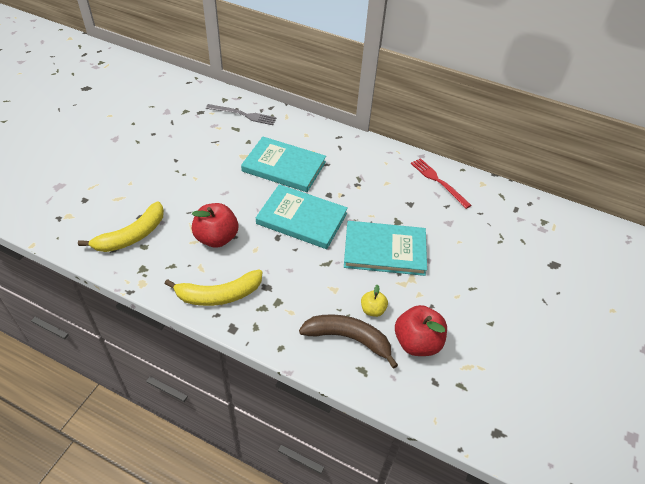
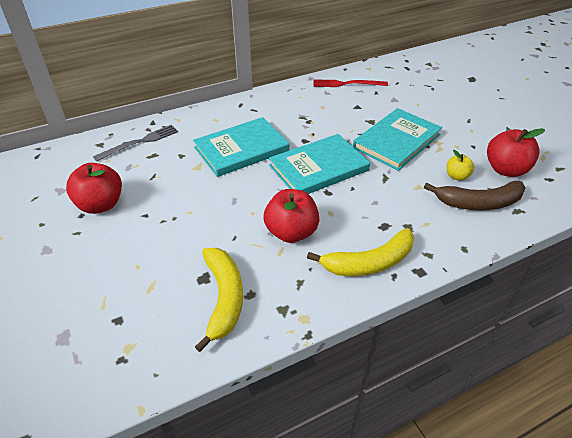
camera: 50 degrees left, 5 degrees down
yellow banana [165,269,262,306] -> yellow banana turned 45 degrees clockwise [307,228,414,276]
brown banana [299,314,398,369] -> brown banana turned 150 degrees counterclockwise [424,181,526,211]
none -> red apple [66,163,122,214]

